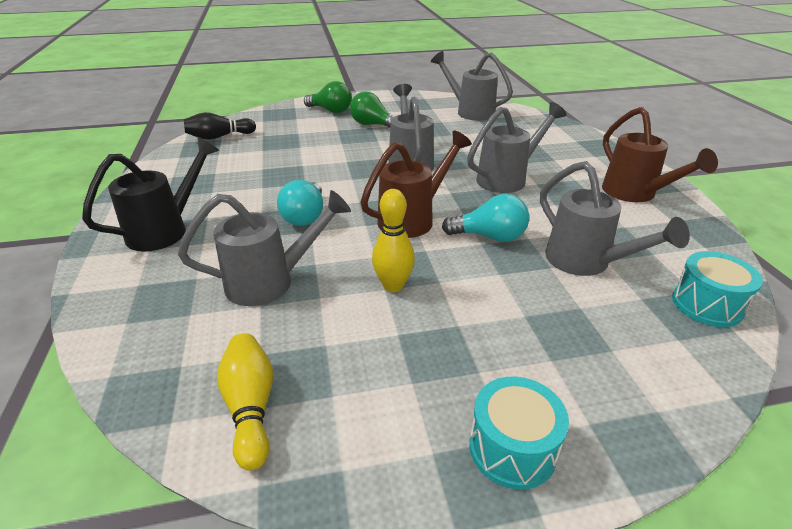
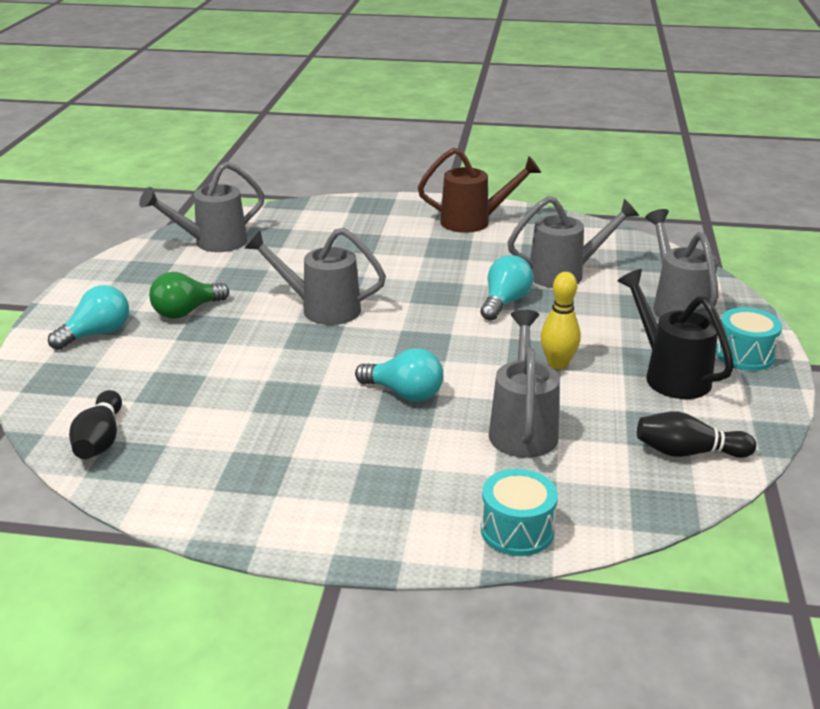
camera: 70 degrees left, 5 degrees down
black watering can [82,137,219,252] -> black watering can moved to [618,269,734,399]
yellow bowling pin [217,333,273,471] -> black bowling pin [637,411,756,458]
green light bulb [304,81,352,113] -> turquoise light bulb [48,285,129,350]
brown watering can [360,131,472,238] -> none
grey watering can [467,102,566,193] -> grey watering can moved to [645,209,718,318]
turquoise drum [672,251,763,327] -> turquoise drum moved to [481,469,558,556]

